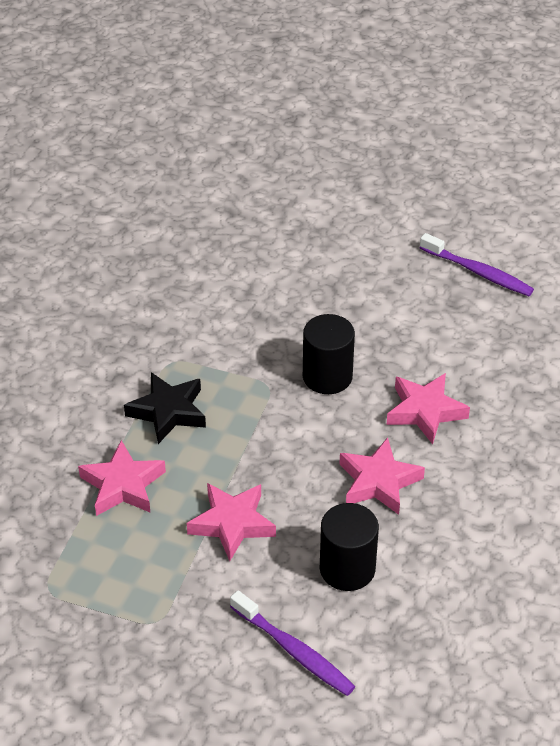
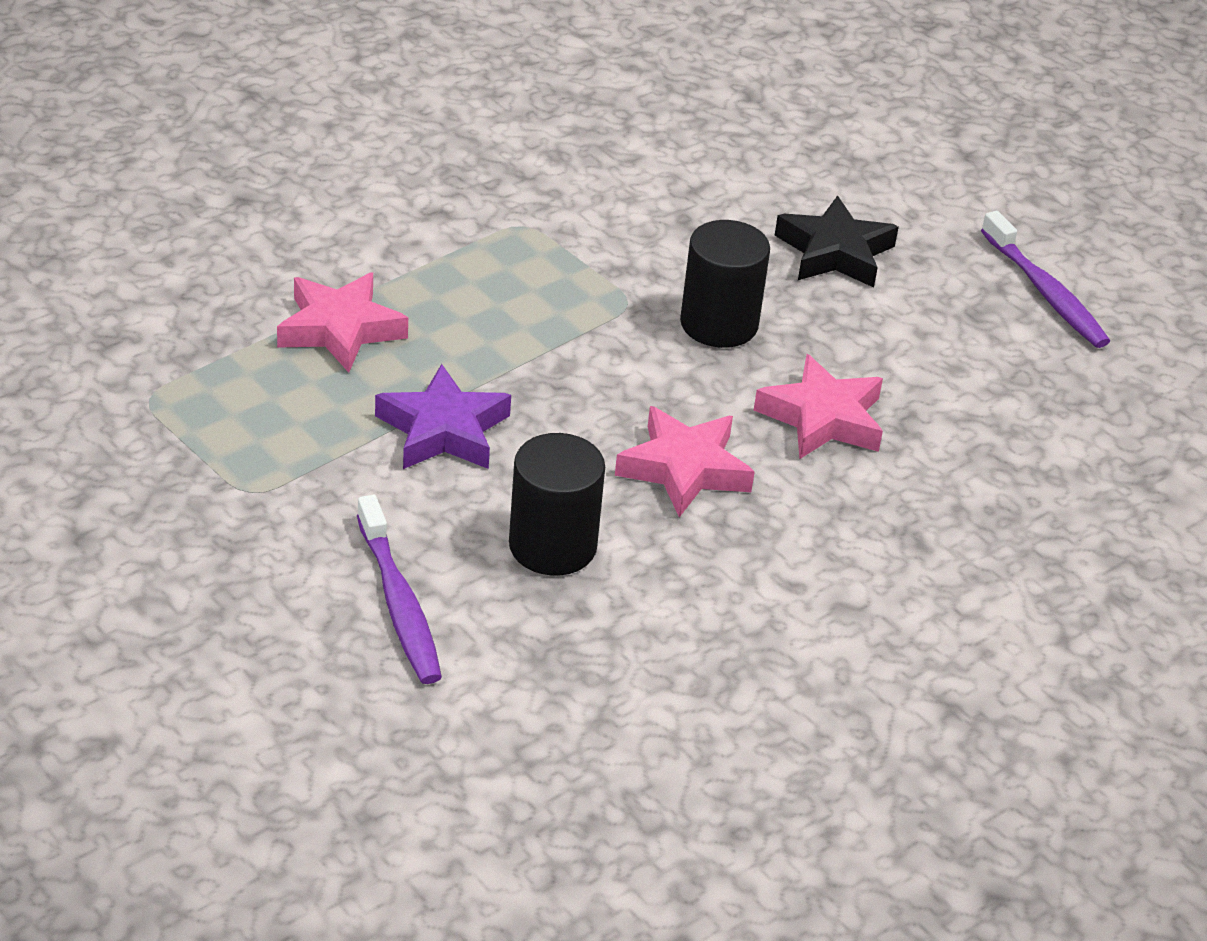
camera: 25 degrees right, 5 degrees down
black star [124,372,206,444] -> black star moved to [775,196,899,288]
pink star [187,483,276,561] -> purple star [375,364,511,469]

